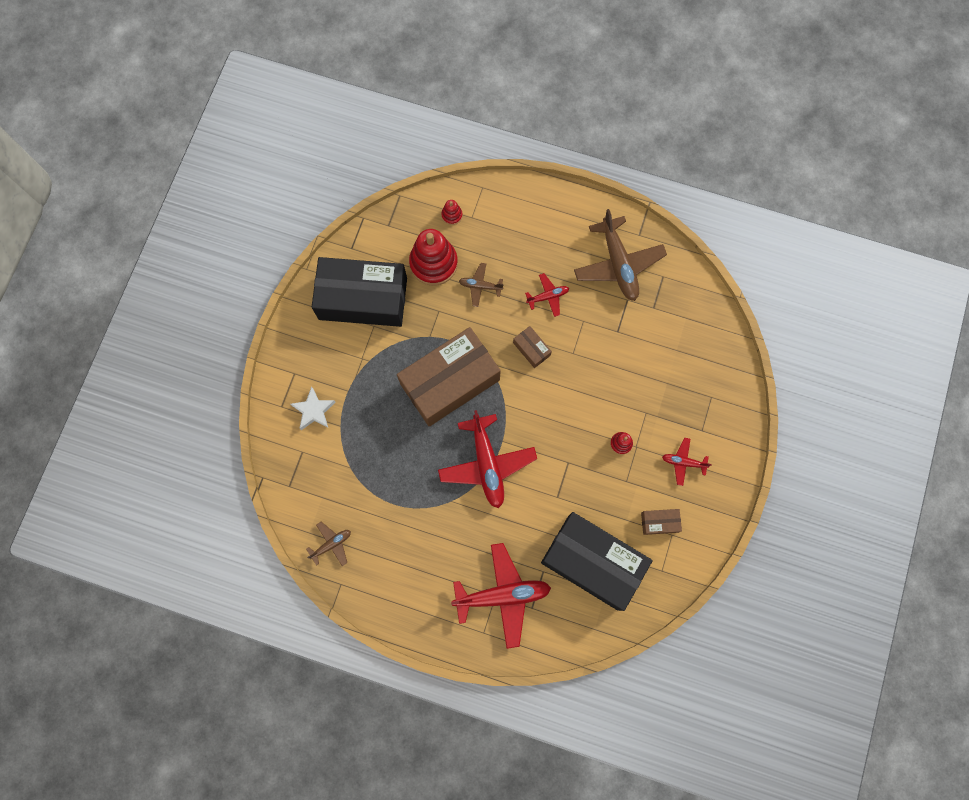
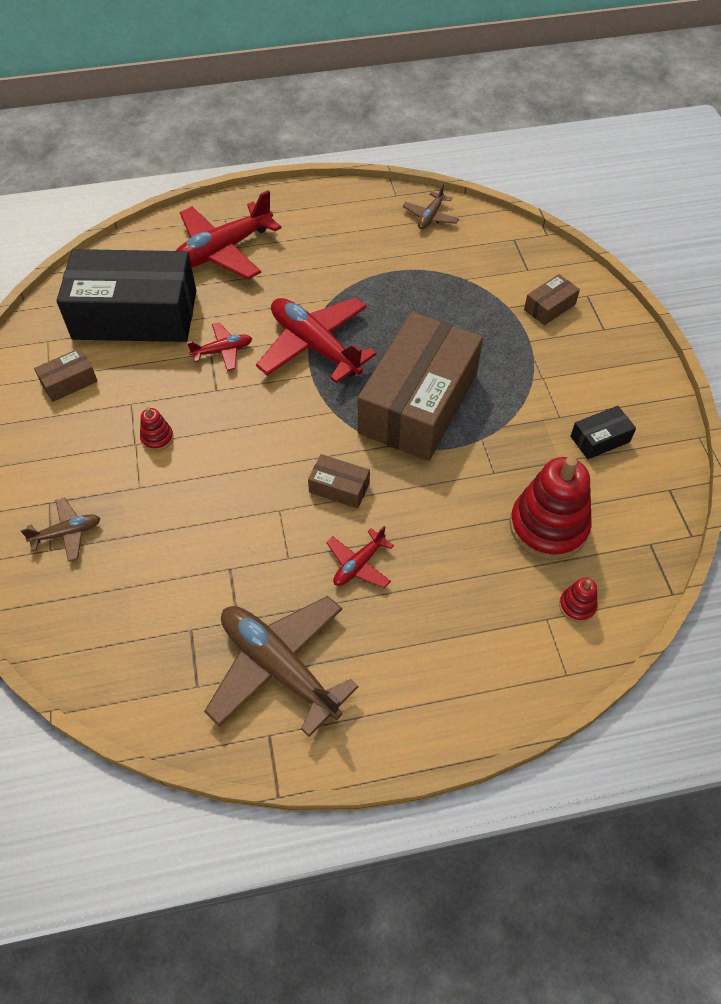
camera: 150 degrees right, 20 degrees down
white star [291,386,336,430] -> brown box [524,274,580,325]
black box [312,257,407,327] -> black box [570,406,636,459], size x0.40
brown plane [459,263,504,307] -> brown plane moved to [21,498,100,562]
red plane [662,438,712,486] -> red plane moved to [187,322,252,371]

